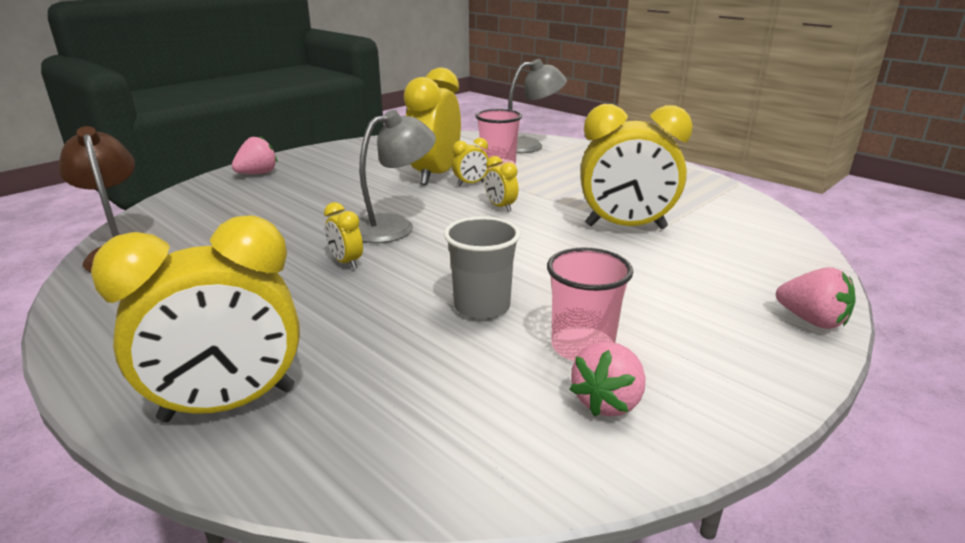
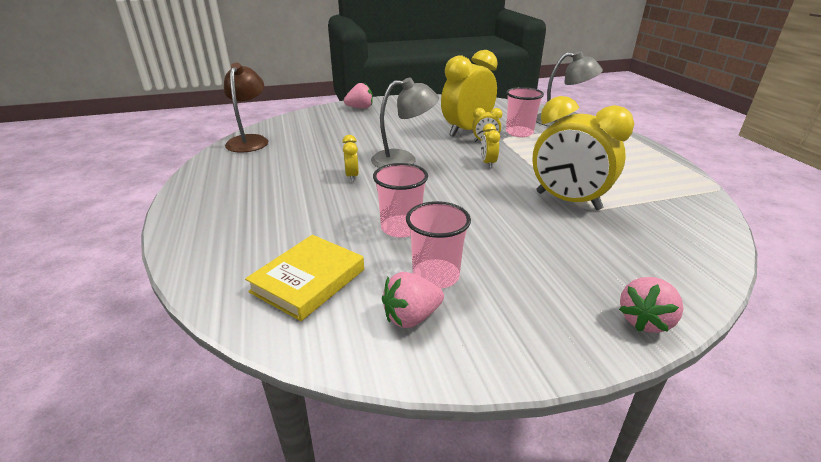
camera: 30 degrees right, 5 degrees up
yellow clock [91,215,300,422] -> none
grey cup [444,216,520,320] -> pink cup [373,163,428,238]
pink strawberry [776,267,856,329] -> pink strawberry turned 60 degrees clockwise [619,277,683,333]
none -> yellow book [245,235,364,321]

